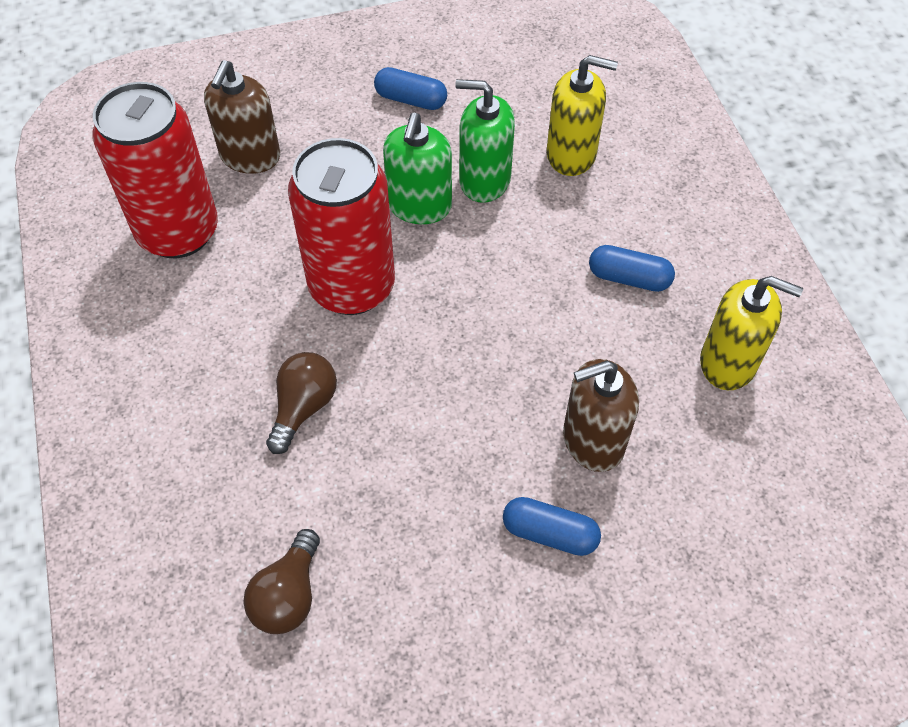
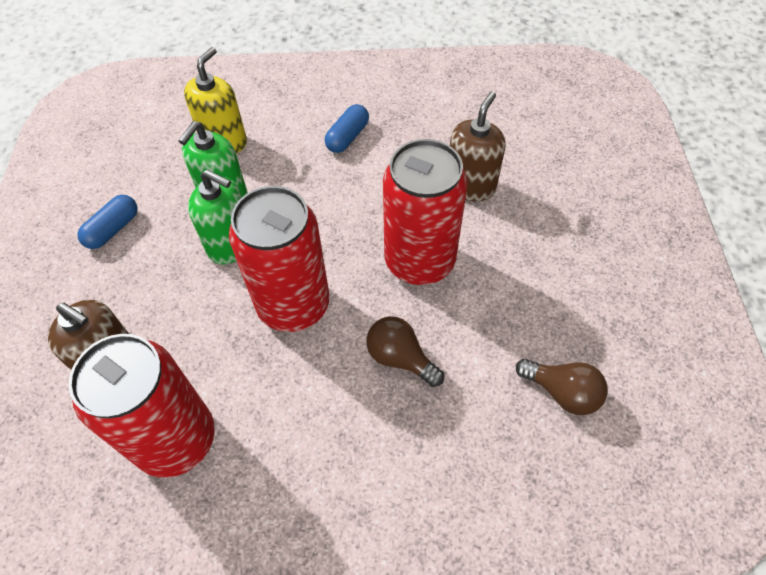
camera: 75 degrees left, 0 degrees up
blue capsule [503,497,601,556] -> none
brown soap dispenser [563,359,639,472] -> brown soap dispenser turned 150 degrees counterclockwise [450,91,506,202]
yellow soap dispenser [700,276,803,390] -> none
none -> red can [383,139,468,285]

